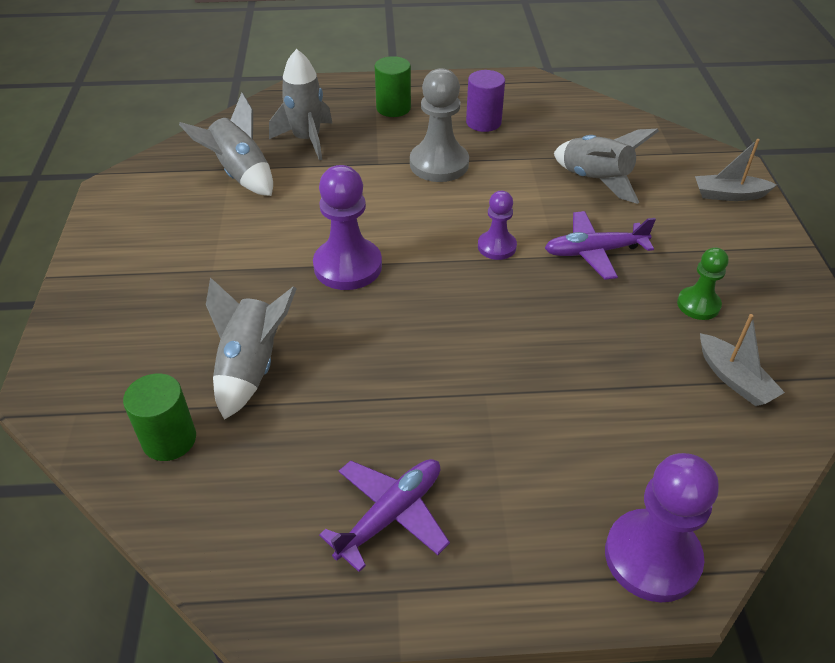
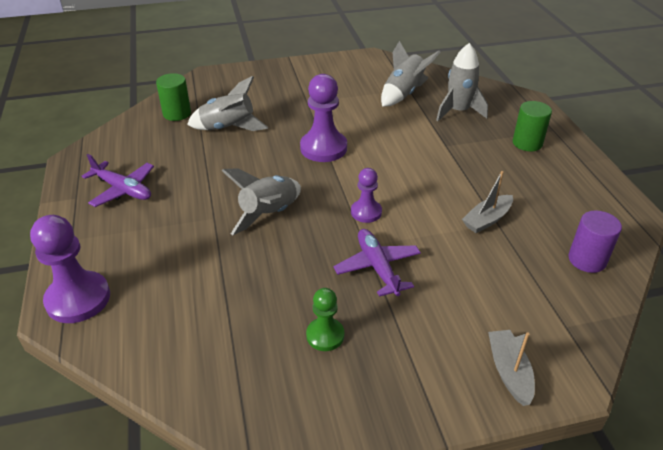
camera: 80 degrees right, 5 degrees down
grey pawn [410,68,469,182] -> none
purple cylinder [466,70,505,132] -> purple cylinder moved to [568,210,622,273]
grey rocket [554,129,659,204] -> grey rocket moved to [222,168,301,235]
grey boat [700,314,785,406] -> grey boat moved to [462,171,513,233]

